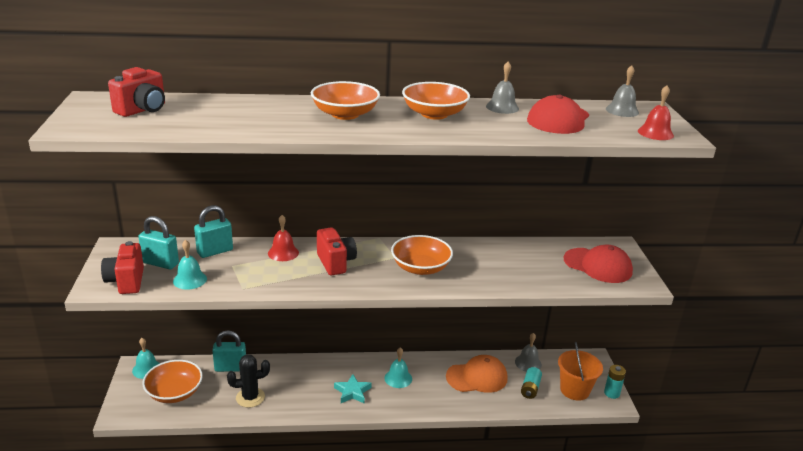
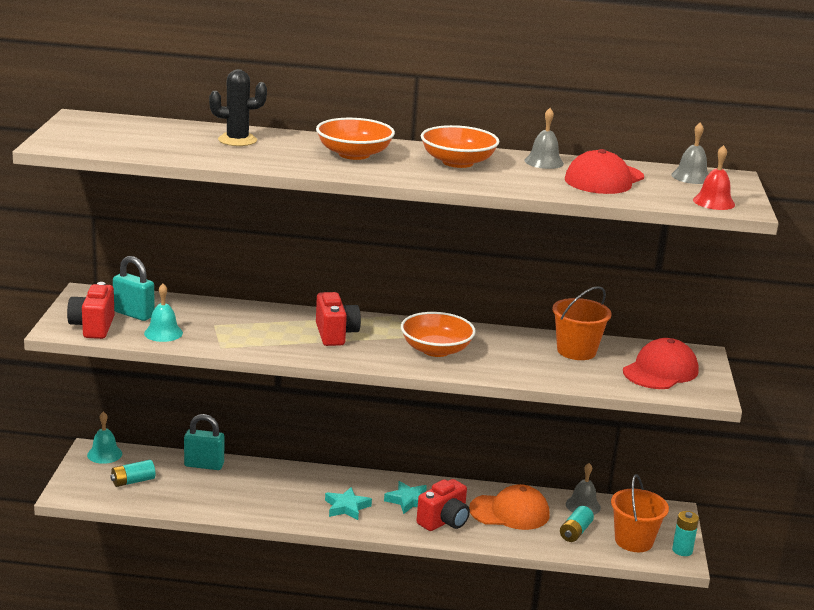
camera: 10 degrees right, 5 degrees down
red camera [108,67,165,117] -> red camera moved to [416,479,470,531]
orange bowl [142,360,203,403] -> turquoise battery [110,460,156,487]
turquoise padlock [194,205,233,258] -> none
black cactus [227,354,270,408] -> black cactus moved to [209,69,267,146]
red bell [268,215,299,261] -> none
turquoise bell [384,347,412,388] -> turquoise star [384,481,427,514]
red cap [564,245,633,283] -> red cap turned 90 degrees counterclockwise [623,338,699,389]
none -> orange bucket [552,286,612,360]

